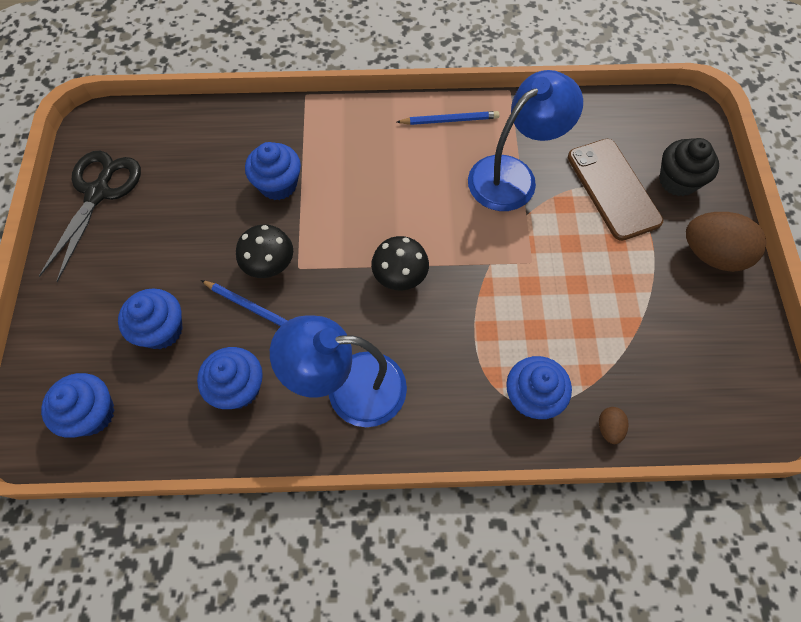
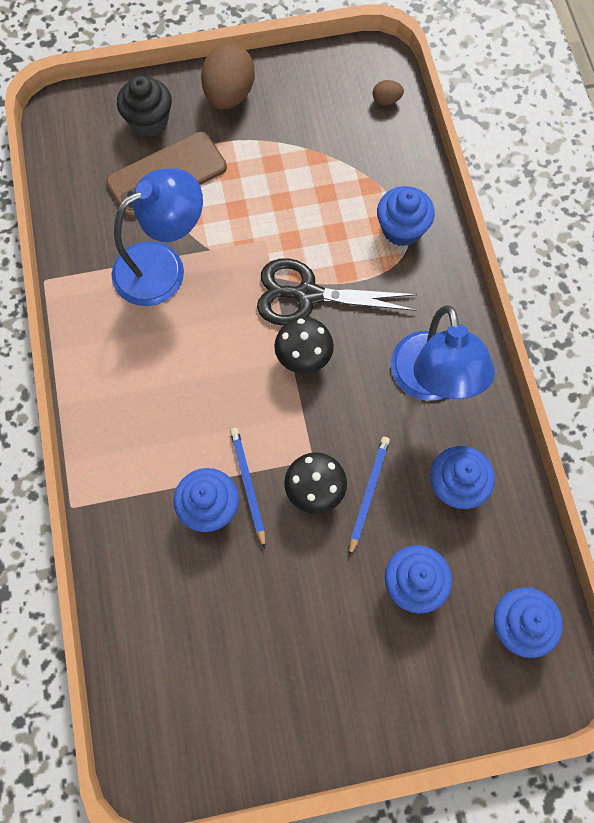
camera: 100 degrees left, 5 degrees up
black scissors [39,151,141,282] -> black scissors moved to [257,258,417,326]
blue pencil [397,111,499,125] -> blue pencil moved to [230,428,265,549]
blue lamp [468,70,583,211] -> blue lamp turned 105 degrees clockwise [111,168,203,306]
brown egg [599,407,628,444] -> brown egg moved to [373,80,404,105]

